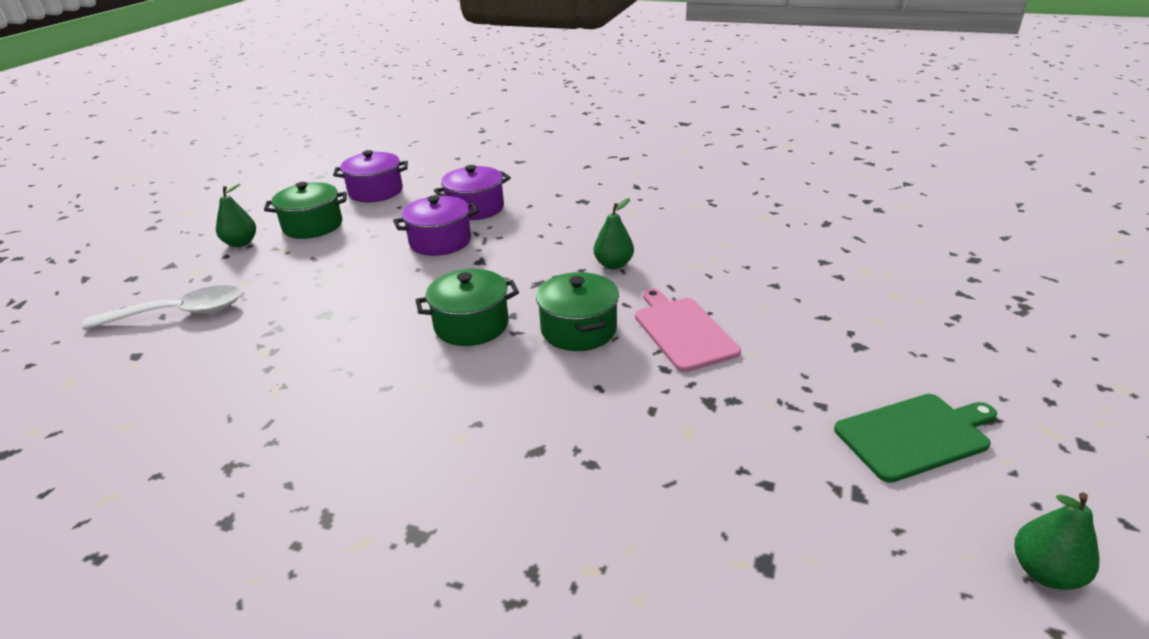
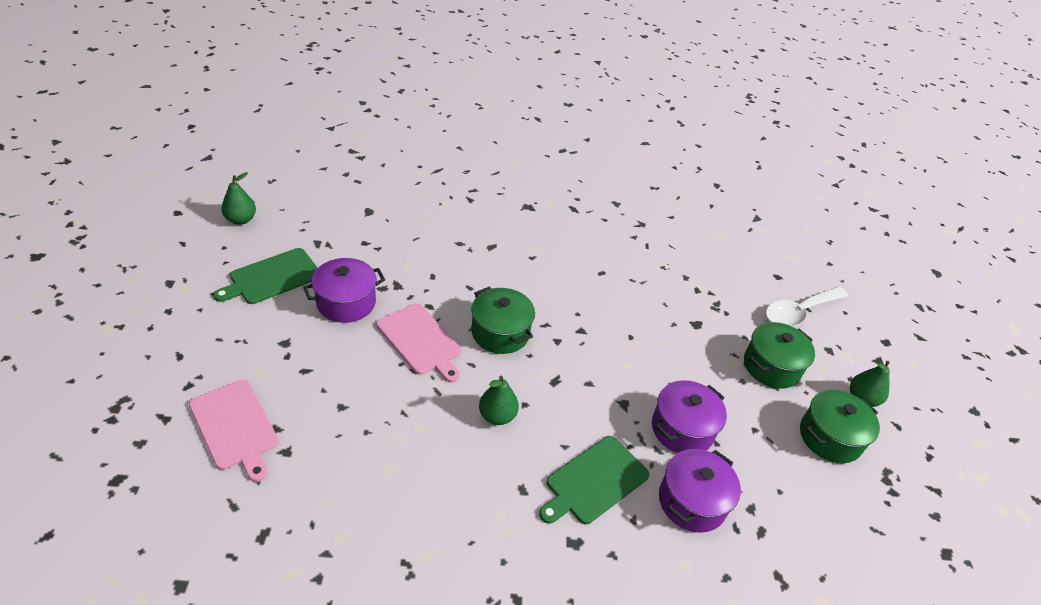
camera: 155 degrees right, 10 degrees up
purple pot [333,150,408,202] -> purple pot moved to [303,258,385,323]
green pot [415,269,519,346] -> green pot moved to [744,322,815,389]
none -> pink cutting board [189,380,279,482]
none -> green cutting board [539,436,649,524]

